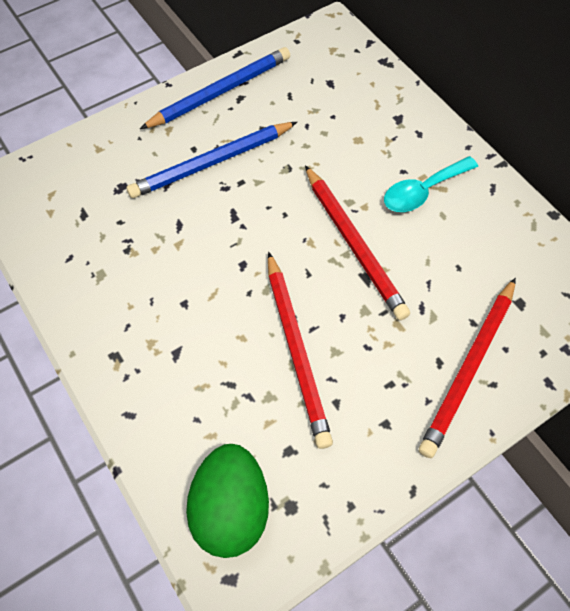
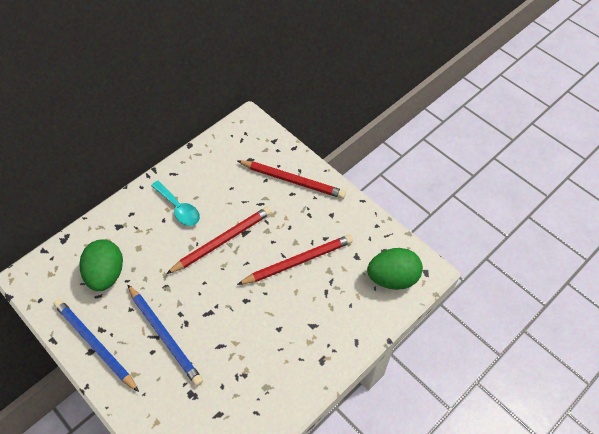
camera: 100 degrees left, 5 degrees down
none -> green egg [80,239,123,291]

